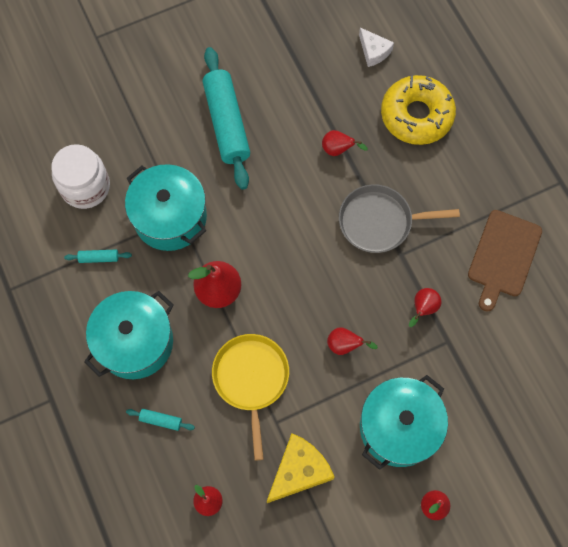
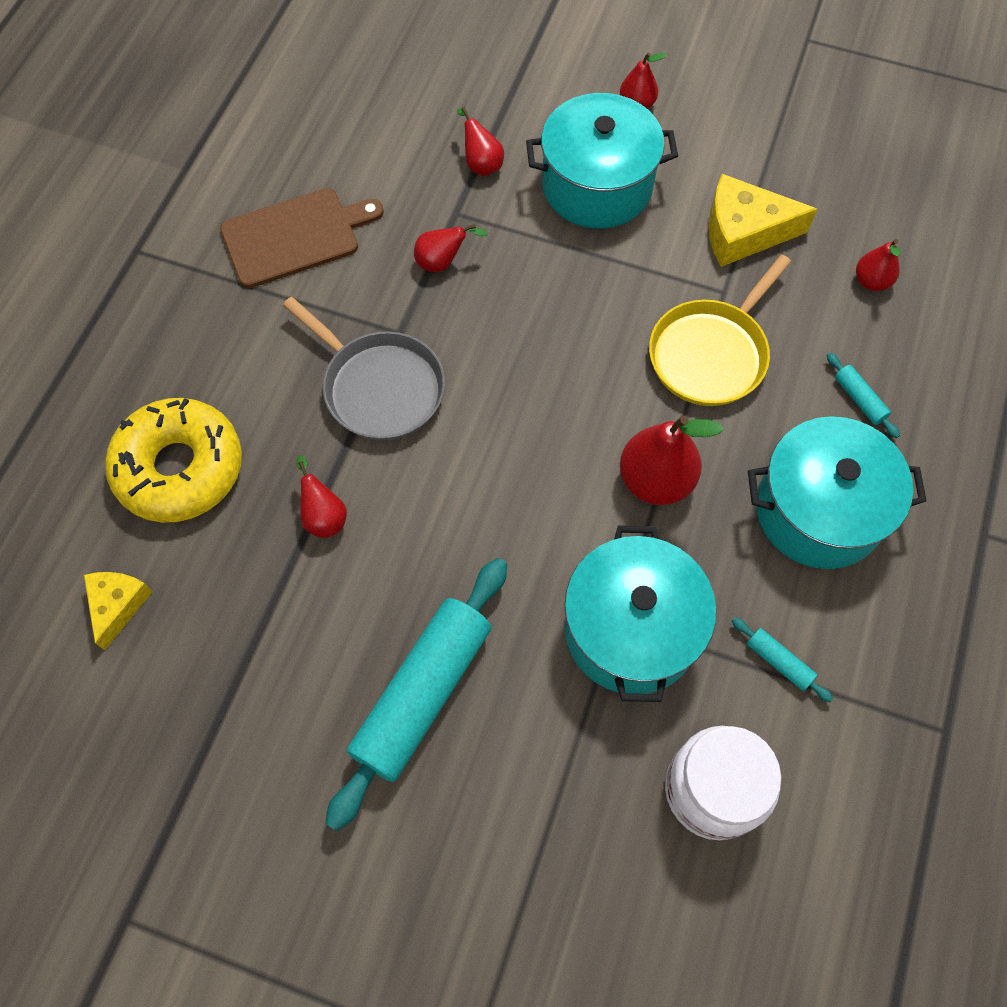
camera: 135 degrees left, 5 degrees down
red pear [327,327,378,355] -> red pear moved to [457,107,504,176]
white cheese [359,28,394,67] -> yellow cheese [84,572,153,650]

